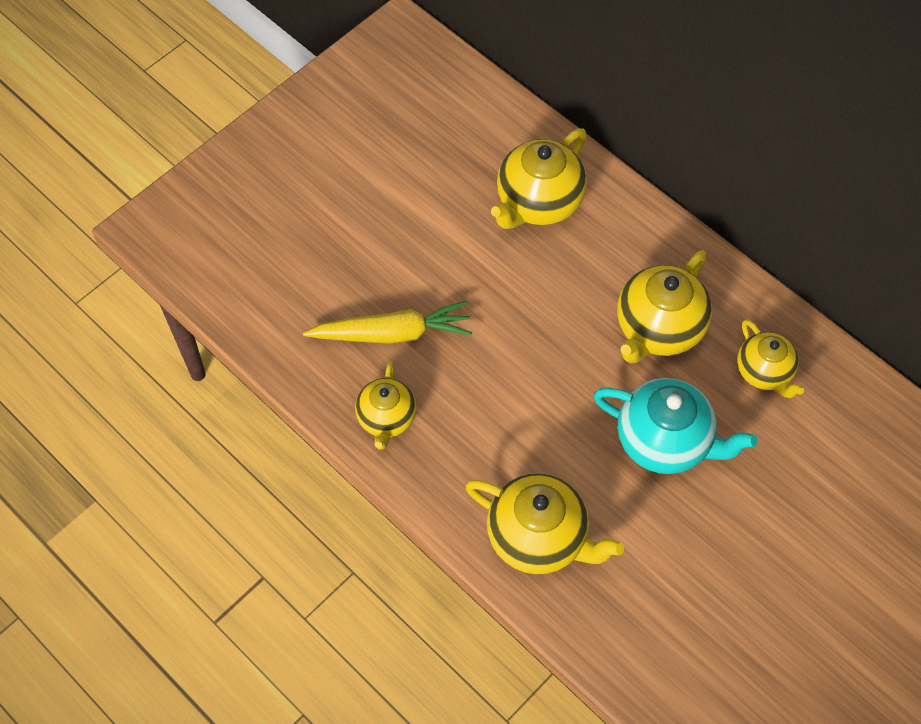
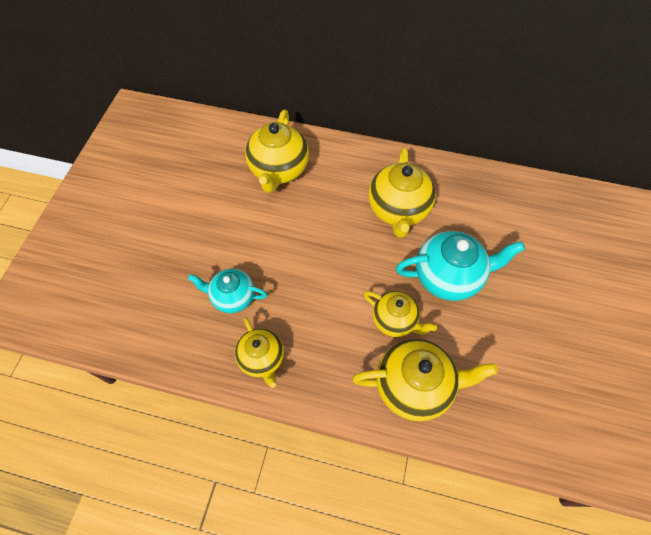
camera: 30 degrees left, 0 degrees up
yellow carrot [303,301,472,344] -> turquoise teapot [188,269,267,313]
yellow teapot [737,319,804,398] -> yellow teapot moved to [364,291,437,337]

